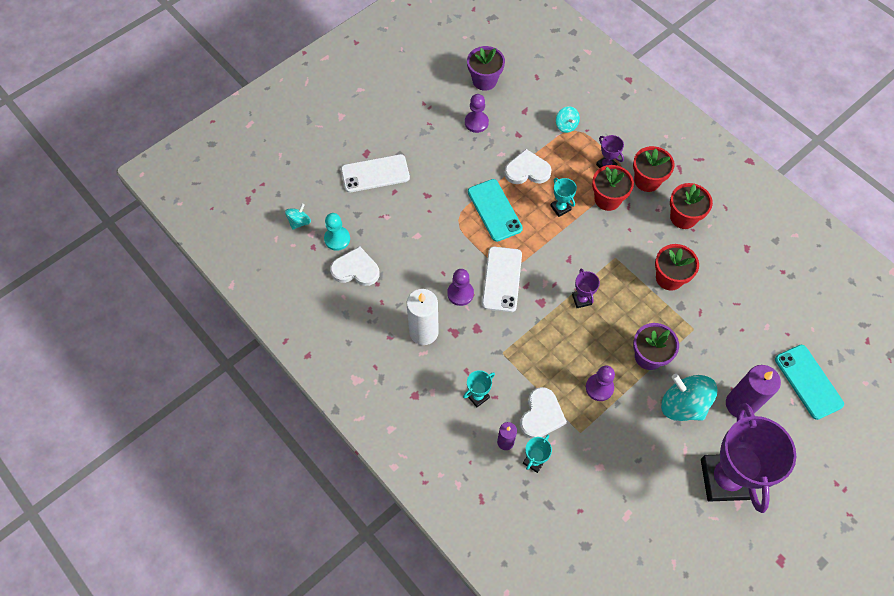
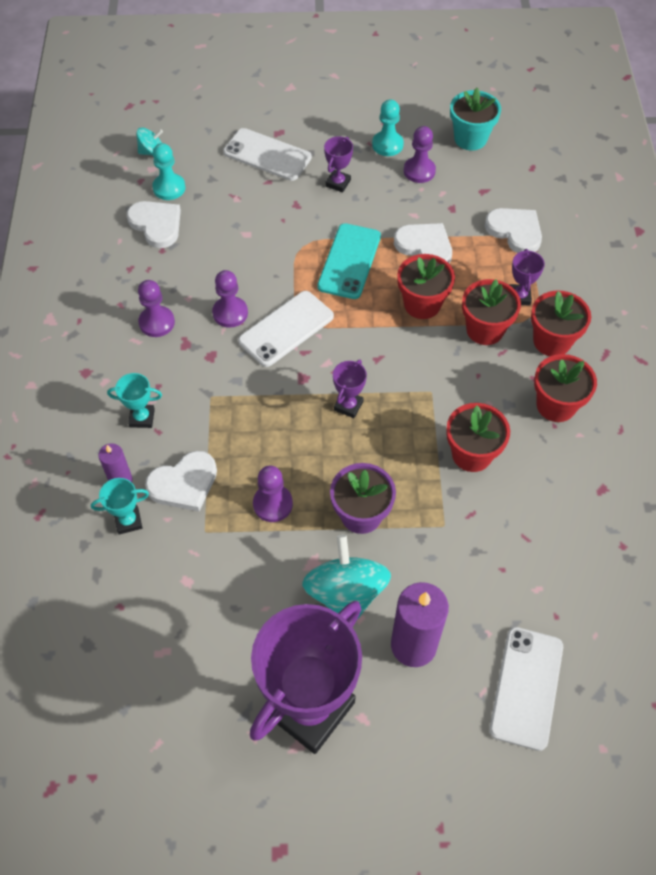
camera: 40 degrees right, 5 degrees down
white candle [407,289,439,345] -> purple pawn [138,280,175,337]
purple flower pot [467,46,505,91] -> turquoise flower pot [450,88,501,150]
turquoise trophy [550,178,577,217] -> red flower pot [397,254,455,319]
turquoise spinning top [556,106,580,133] -> white heart [485,208,542,253]
turquoise phone [775,345,844,420] -> white phone [489,627,563,751]
none -> purple trophy [324,136,353,193]
none -> turquoise pawn [372,100,404,156]

